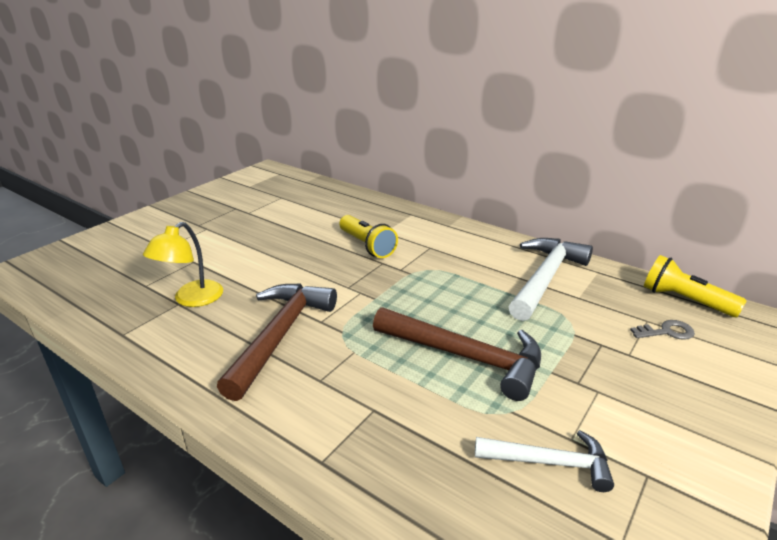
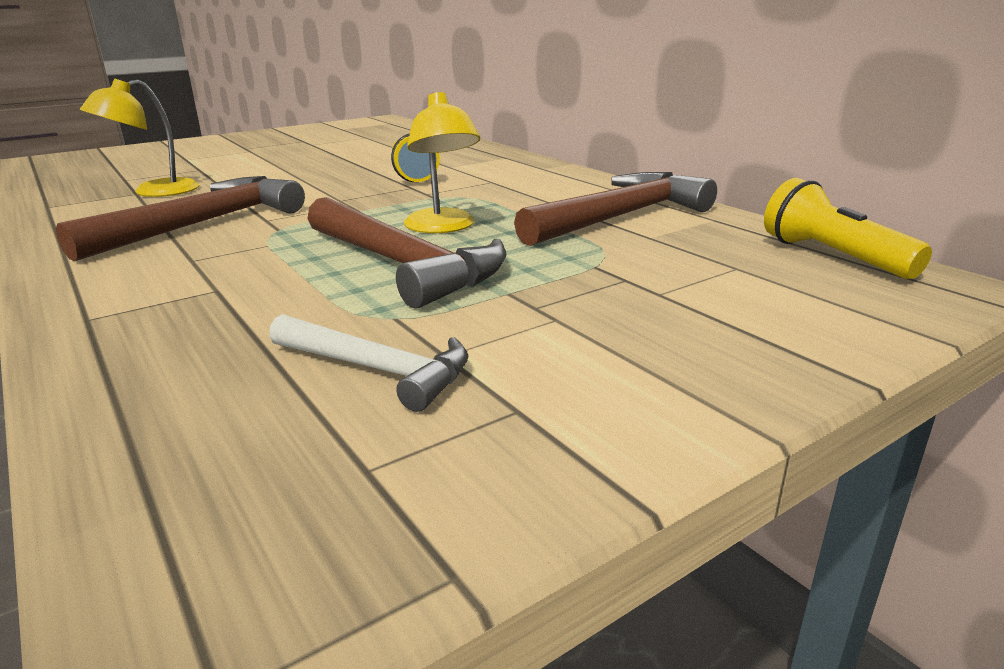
camera: 20 degrees right, 5 degrees down
white hammer [509,238,593,321] -> brown hammer [514,172,717,246]
grey key [630,320,695,340] -> none
none -> yellow lamp [404,92,481,233]

